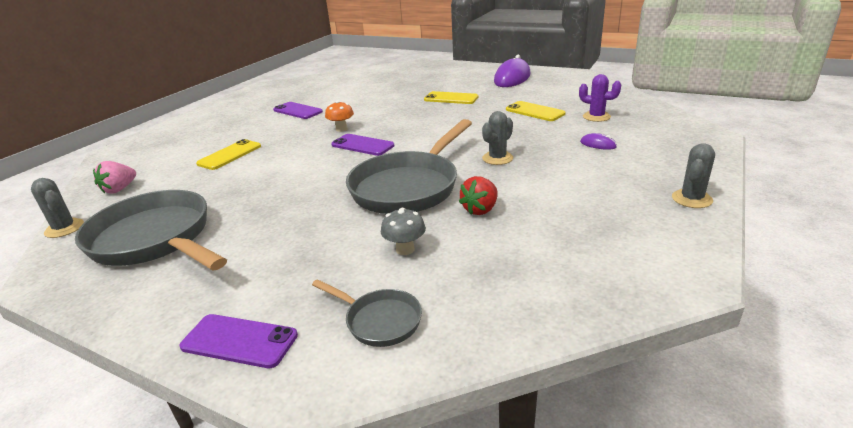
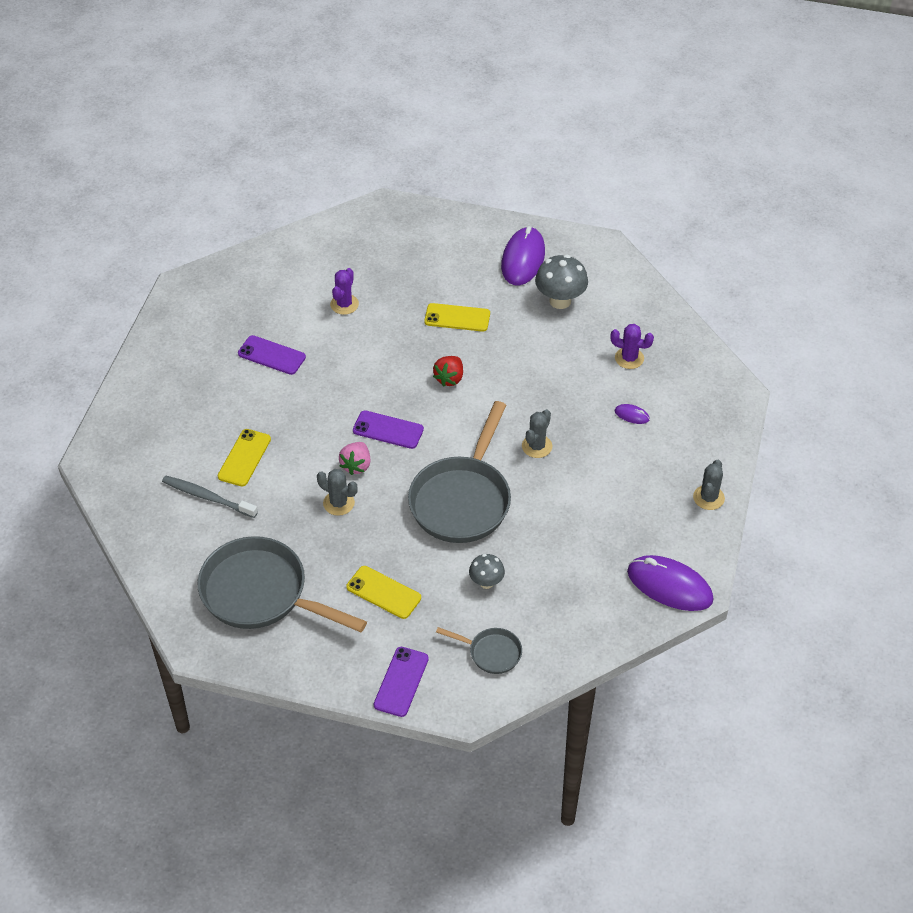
camera: 15 degrees left, 20 degrees up
grey cactus [31,178,84,238] -> grey cactus moved to [317,469,358,516]
pink strawberry [93,161,136,194] -> pink strawberry moved to [339,442,371,475]
purple phone [179,314,298,368] -> purple phone turned 75 degrees counterclockwise [374,647,429,717]
orange mushroom [325,101,354,132] -> none
red strawberry [459,176,497,215] -> red strawberry moved to [433,356,463,386]
yellow phone [506,101,565,121] -> yellow phone moved to [347,566,421,619]
none -> grey toothbrush [162,476,258,518]
none -> purple cactus [330,268,359,315]
none -> grey mushroom [535,255,588,309]
none -> purple mouse [627,555,713,611]

